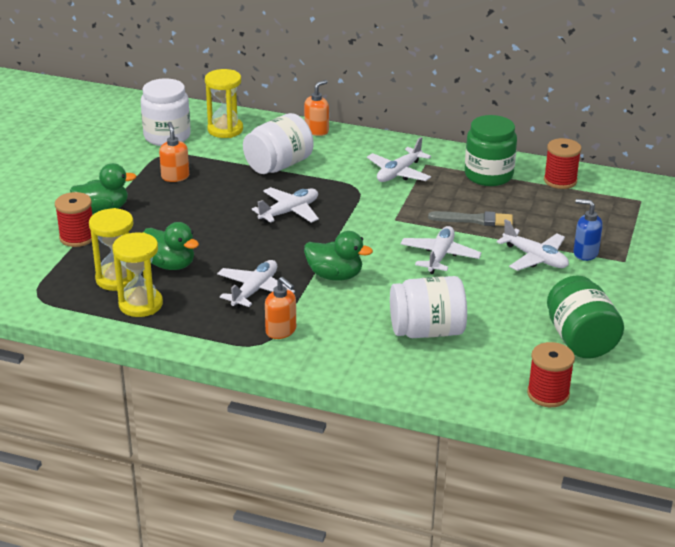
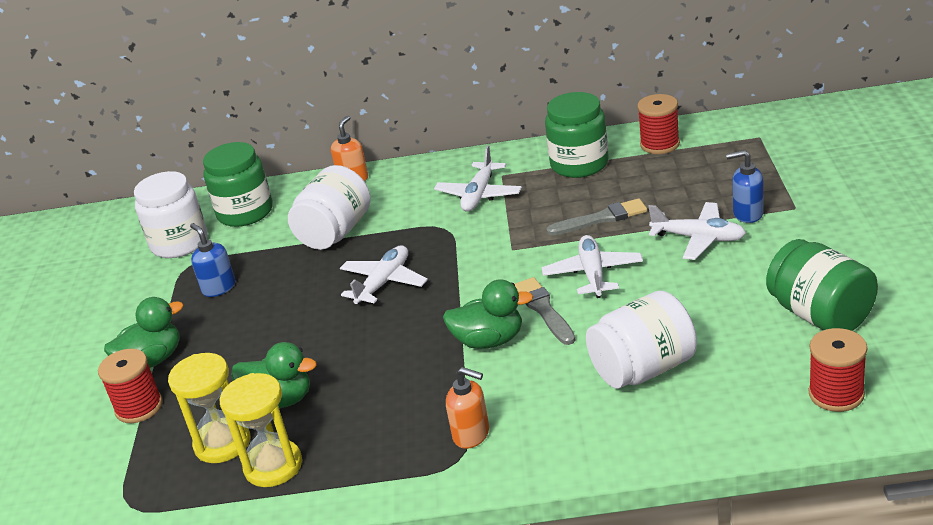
camera: 15 degrees left, 0 degrees up
orange soap dispenser [159,122,189,182] -> blue soap dispenser [190,223,235,297]
yellow hourglass [205,69,243,138] -> green jar [203,142,273,227]
white plane [217,260,295,309] -> none
none -> grey brush [515,277,575,345]

